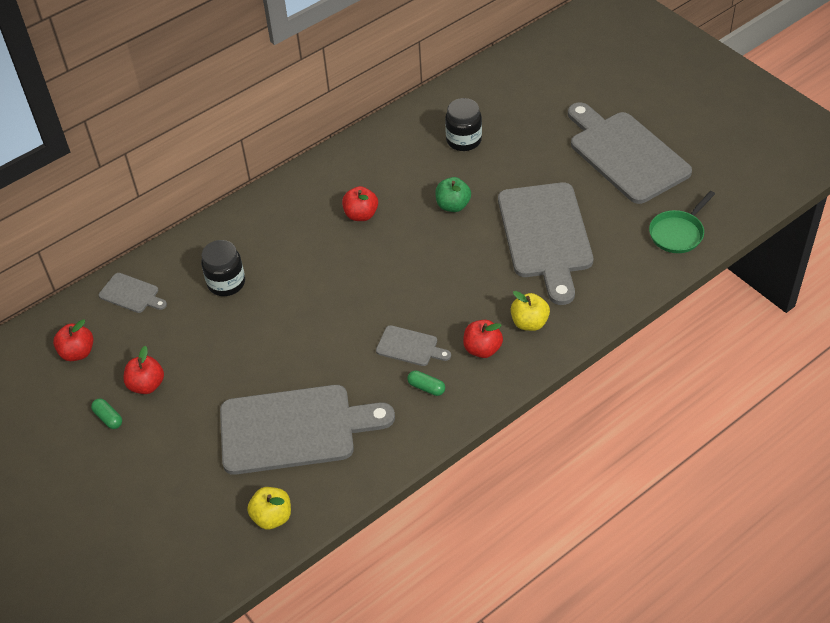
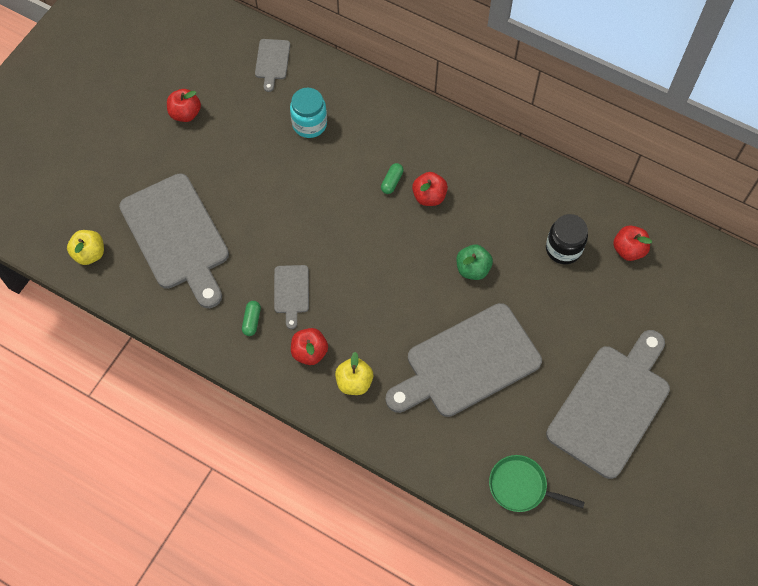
camera: 65 degrees right, 15 degrees up
red apple [53,319,93,361] -> red apple moved to [613,225,652,261]
green capsule [91,398,122,429] -> green capsule moved to [381,163,404,194]
black jar [201,240,245,296] -> turquoise jar [290,88,327,138]

